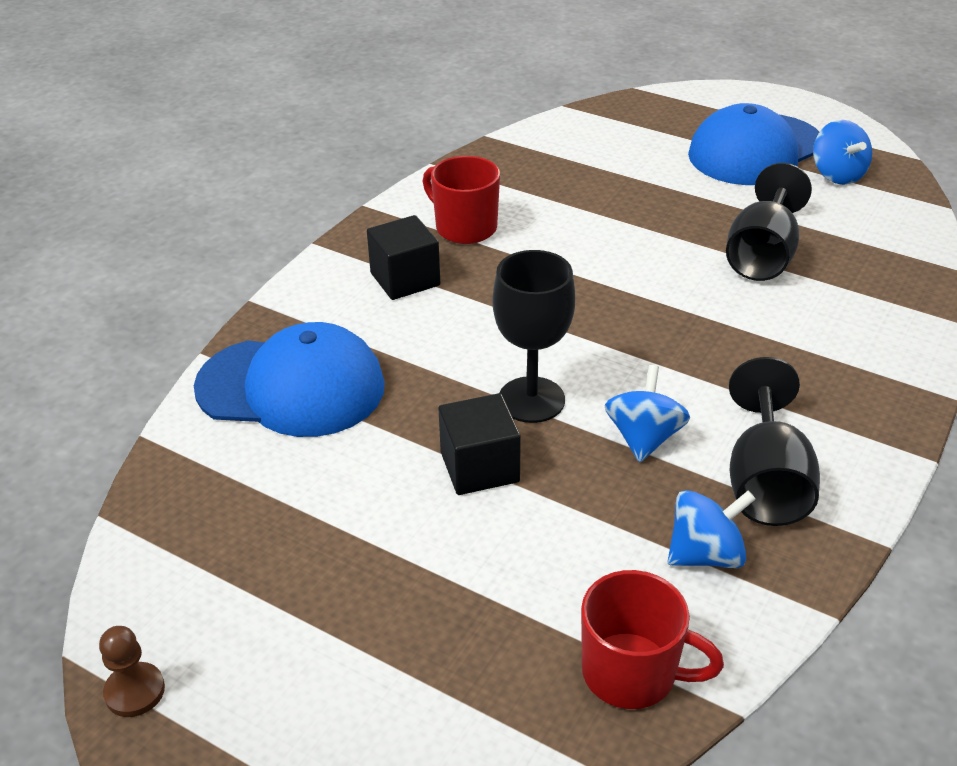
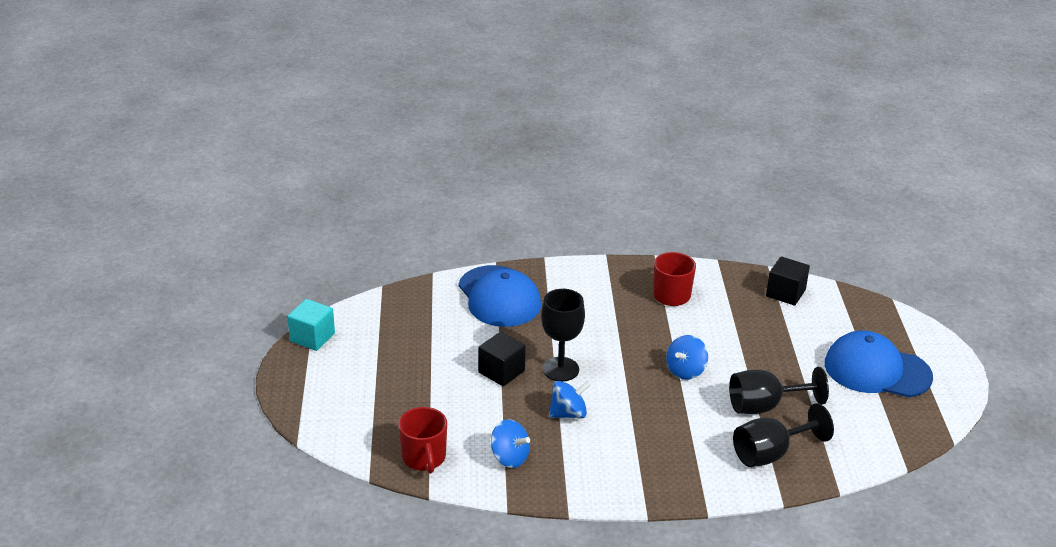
camera: 55 degrees right, 5 degrees down
brown pawn [99,626,165,717] -> turquoise cube [287,299,335,351]
black cube [367,215,440,300] -> black cube moved to [766,256,810,306]
black goblet [729,357,820,526] -> black goblet moved to [733,403,834,467]
blue spinning top [813,120,872,185] -> blue spinning top moved to [666,335,708,380]

